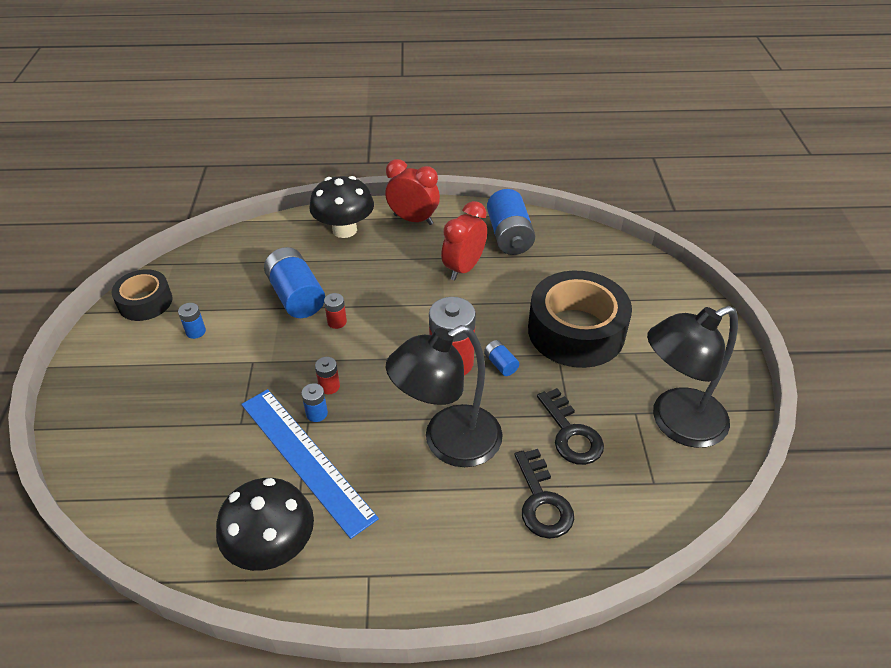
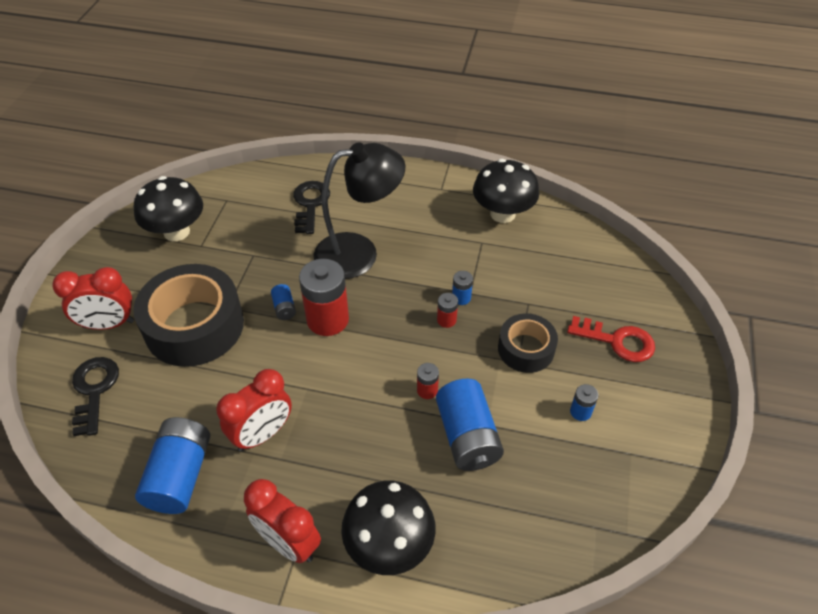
camera: 165 degrees left, 5 degrees up
black tape [111,269,172,321] -> black tape moved to [498,313,558,373]
blue ruler [241,389,379,539] -> none
black key [537,388,604,465] -> black key moved to [72,357,119,436]
black lamp [647,306,738,448] -> black mushroom [134,176,203,241]
none -> red clock [52,267,134,330]
none -> red key [567,316,655,362]

